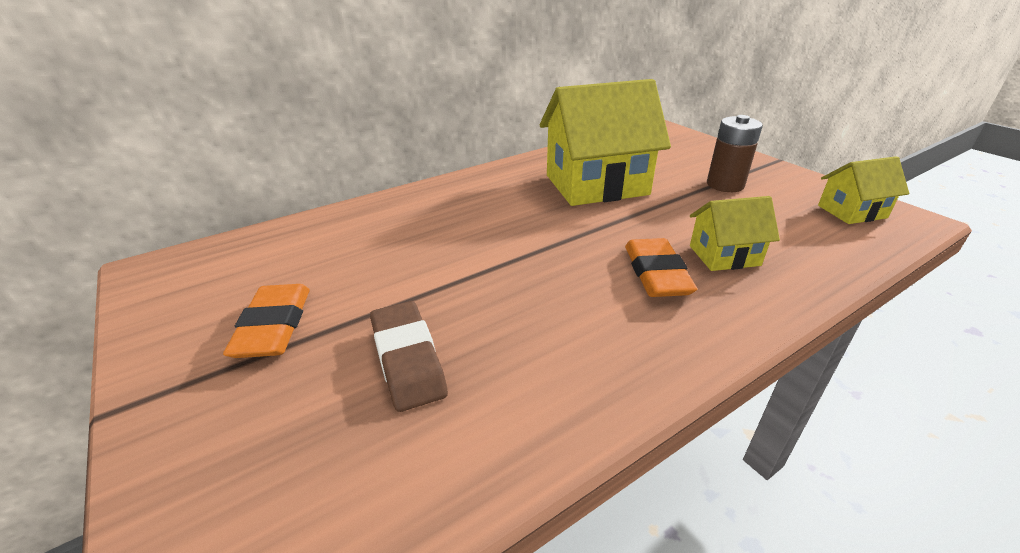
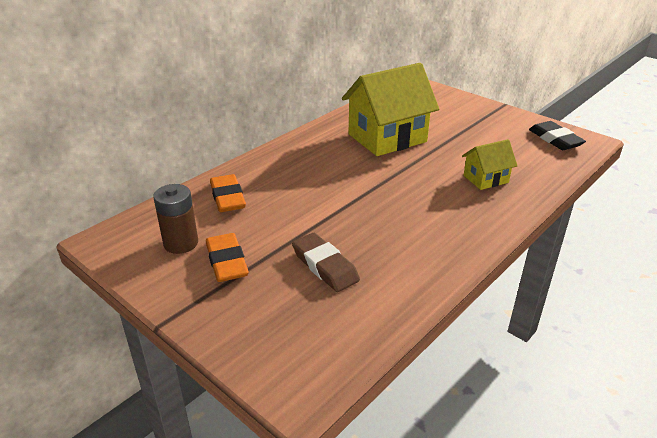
camera: 15 degrees left, 0 degrees up
orange eraser [625,238,697,297] -> orange eraser moved to [210,174,246,212]
brown battery [707,115,763,192] -> brown battery moved to [153,184,198,254]
yellow house [818,156,909,224] -> black eraser [529,121,586,150]

